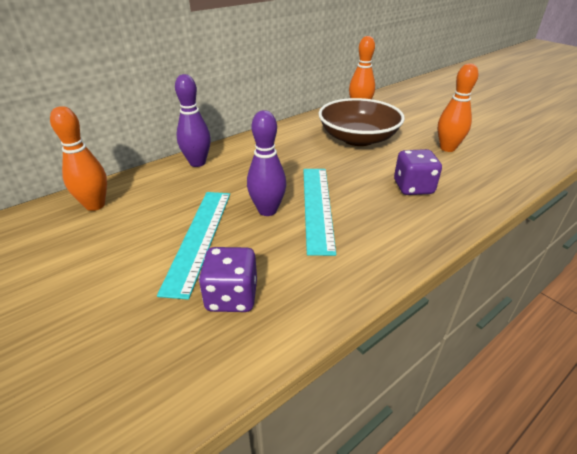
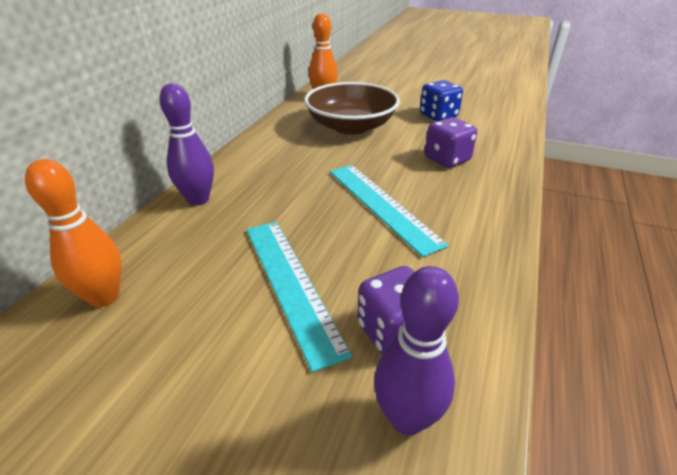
camera: 30 degrees left, 0 degrees up
purple bowling pin [247,110,286,216] -> purple bowling pin moved to [374,266,459,435]
orange bowling pin [438,63,478,152] -> blue dice [420,80,463,121]

